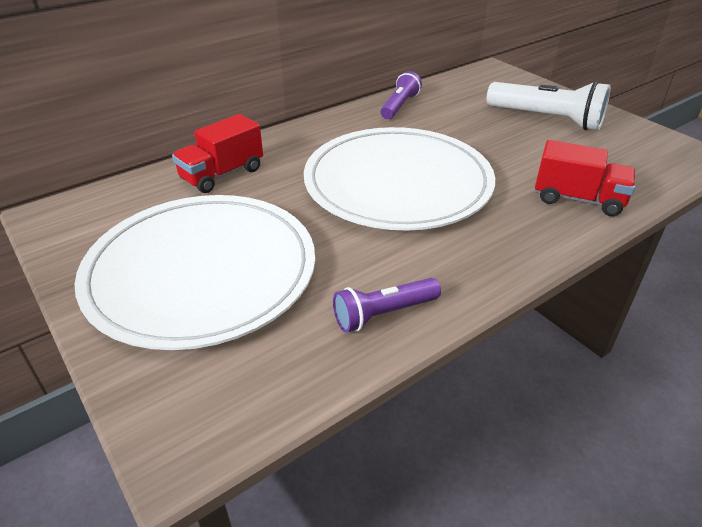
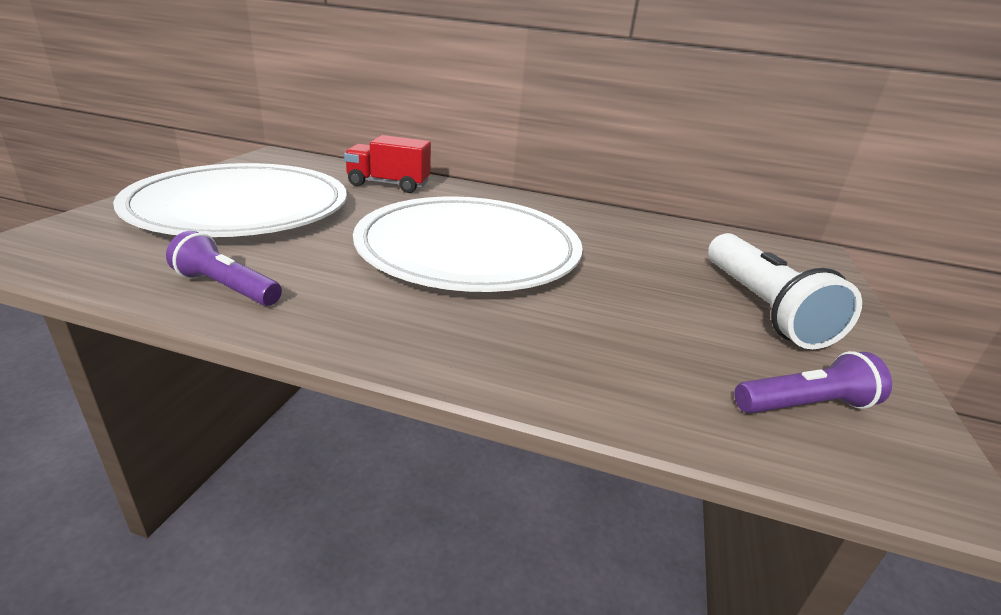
camera: 50 degrees right, 10 degrees down
purple flashlight [381,71,422,119] -> purple flashlight moved to [734,351,892,413]
red truck [535,140,635,216] -> none

